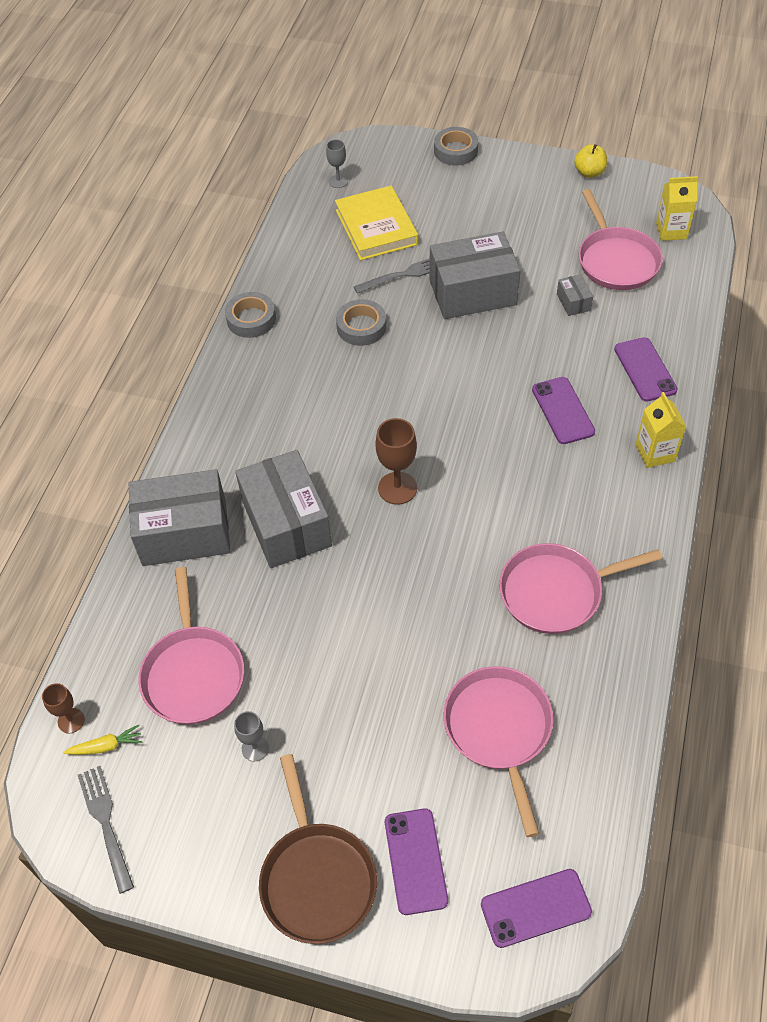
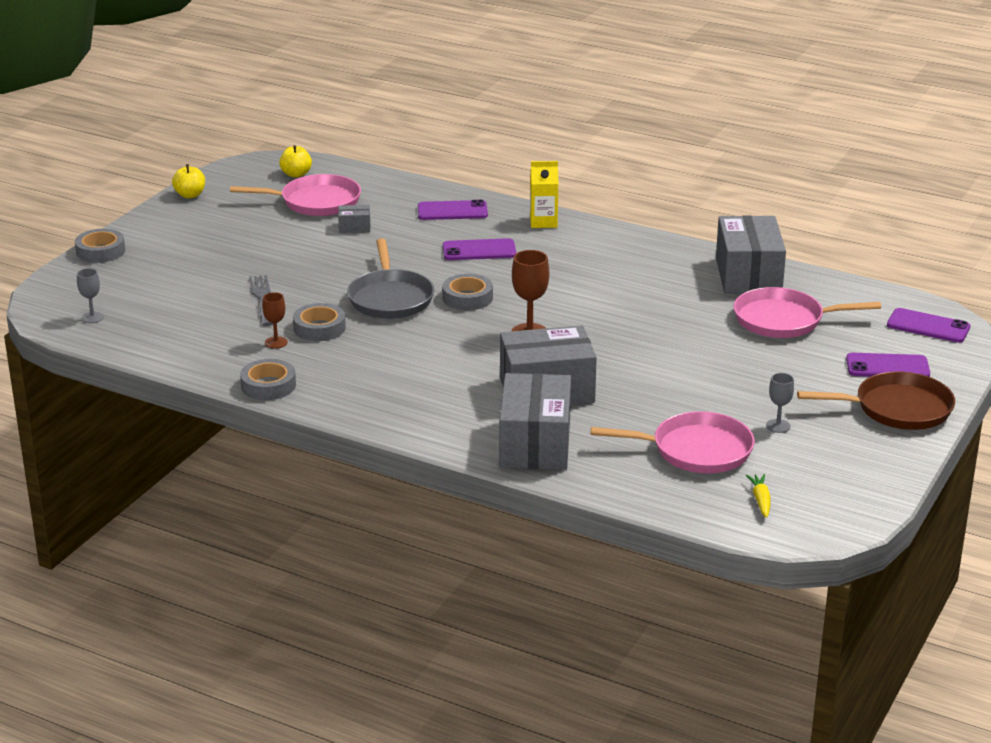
camera: 80 degrees left, 25 degrees down
brown goblet [42,683,85,733] -> brown goblet moved to [262,292,288,349]
grey fork [78,766,134,894] -> none
yellow book [335,186,418,260] -> none
grey box [430,232,521,319] -> grey box moved to [716,215,786,294]
purple phone [481,869,592,948] -> purple phone turned 60 degrees counterclockwise [887,308,970,343]
pink pan [499,543,663,634] -> none
yellow carton [656,176,698,241] -> yellow apple [279,145,312,178]
none -> grey pan [347,238,434,319]
none -> grey tape [442,274,493,310]

